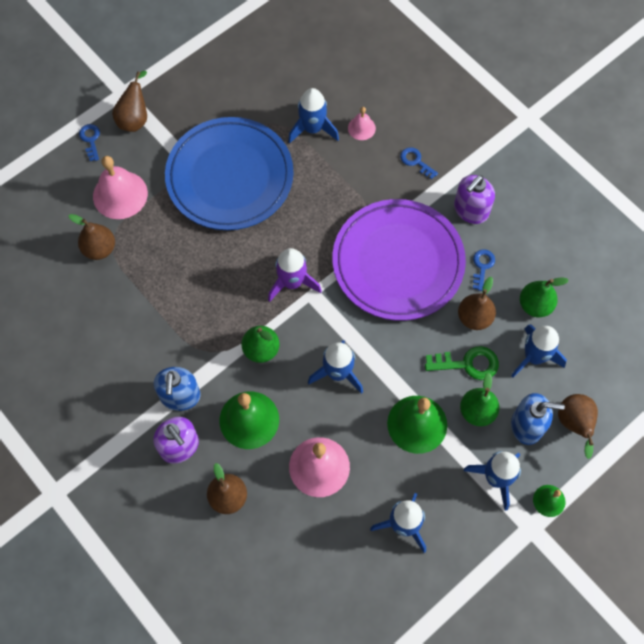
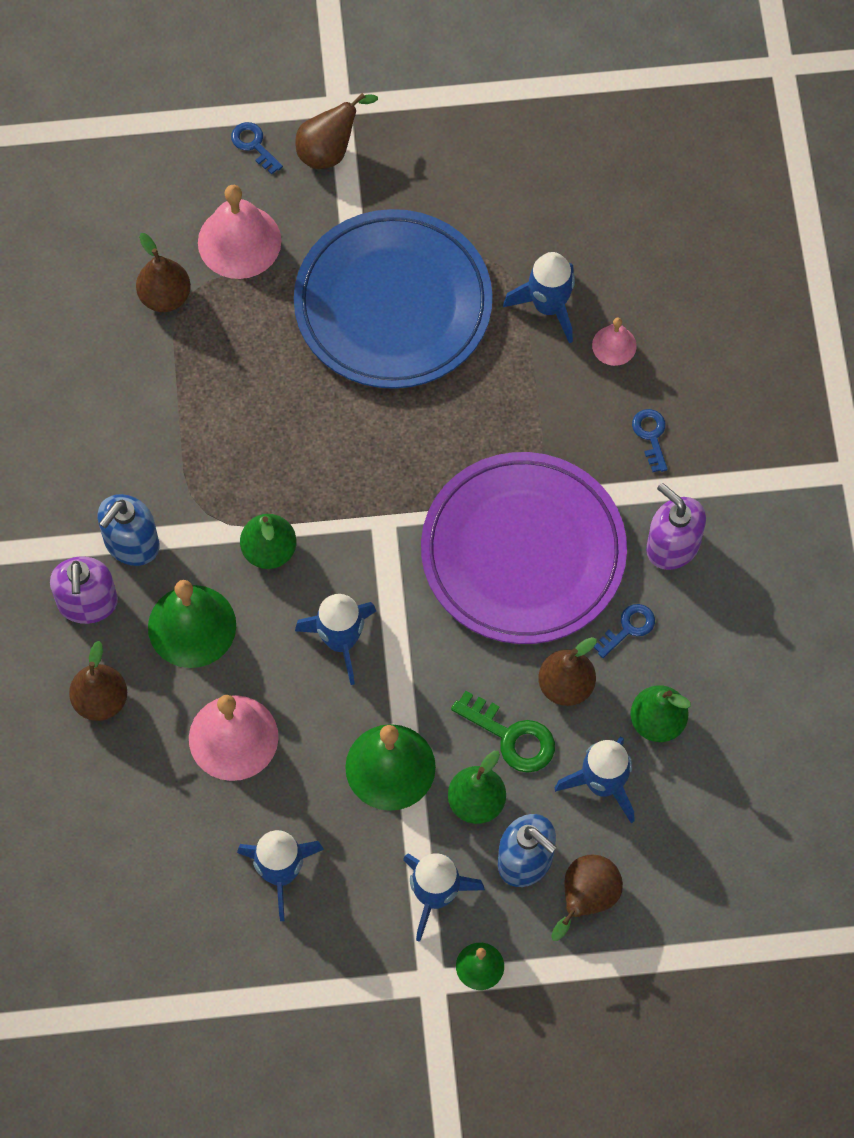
camera: 35 degrees right, 0 degrees up
blue key [79,124,100,161] -> blue key turned 60 degrees counterclockwise [231,122,283,175]
purple rocket [268,248,322,302] -> none
purple soap dispenser [454,175,495,224] -> purple soap dispenser turned 60 degrees clockwise [646,483,706,570]

